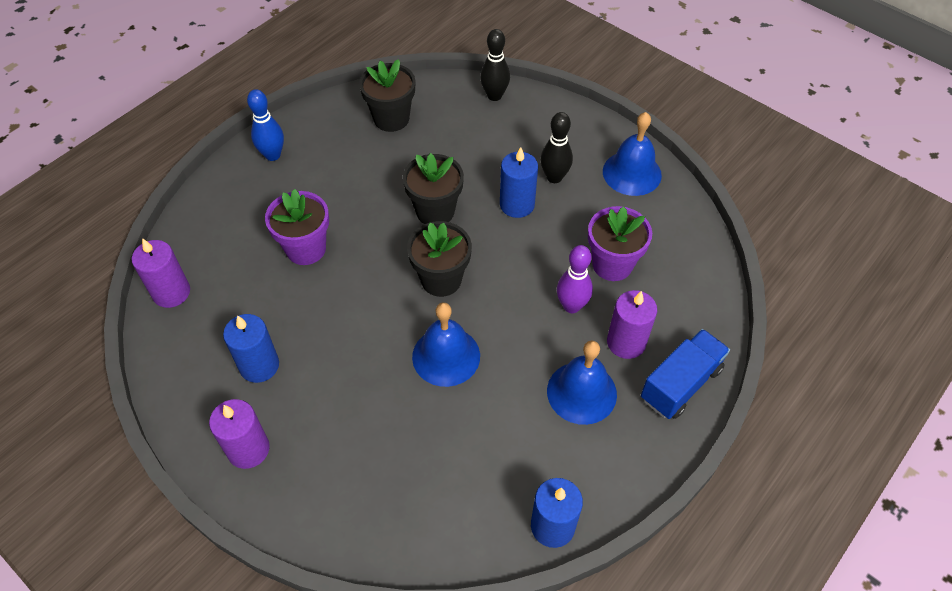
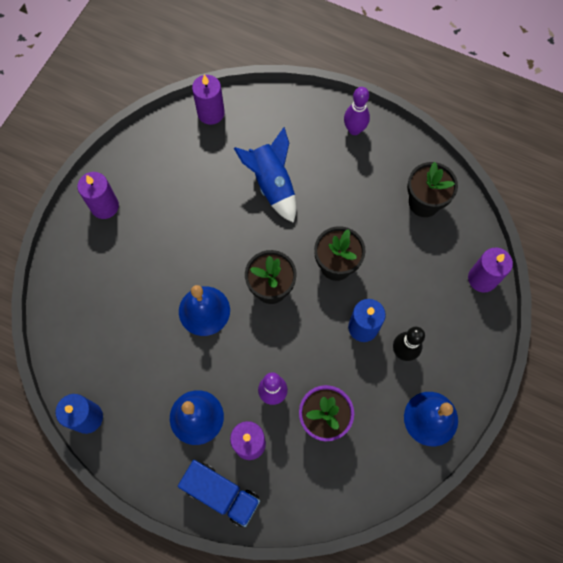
camera: 75 degrees right, 15 degrees up
blue candle [223,314,279,383] -> none
blue bowling pin [247,89,284,161] -> purple bowling pin [344,87,370,135]
purple flower pot [265,189,329,265] -> blue rocket [234,127,296,223]
black bowling pin [480,29,510,101] -> purple candle [468,248,513,293]

